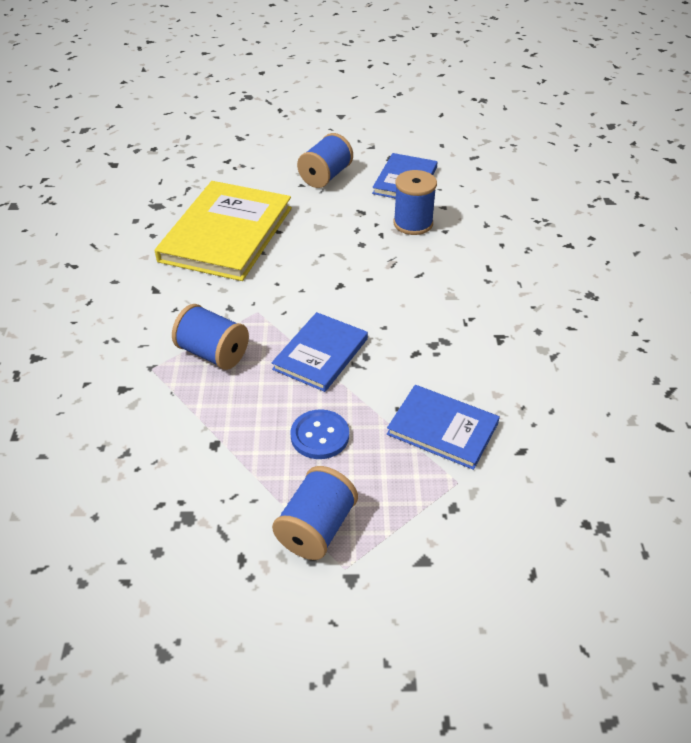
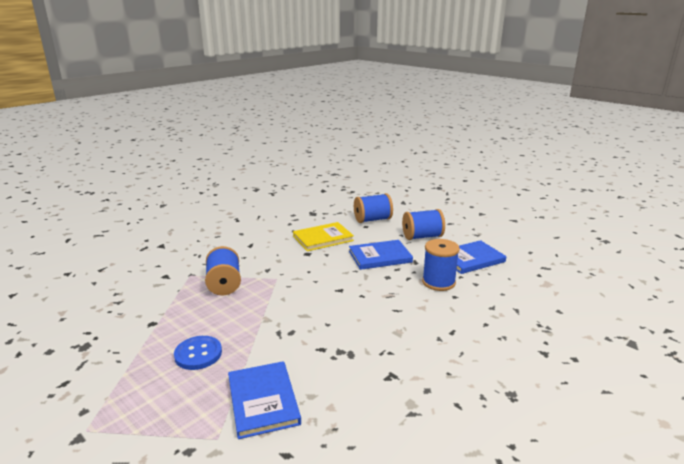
camera: 45 degrees right, 20 degrees down
yellow book [155,181,292,281] -> yellow book [293,222,354,251], size x0.58
blue book [272,312,368,392] -> blue book moved to [349,240,413,270]
blue spool [272,466,358,560] -> blue spool moved to [354,193,393,223]

